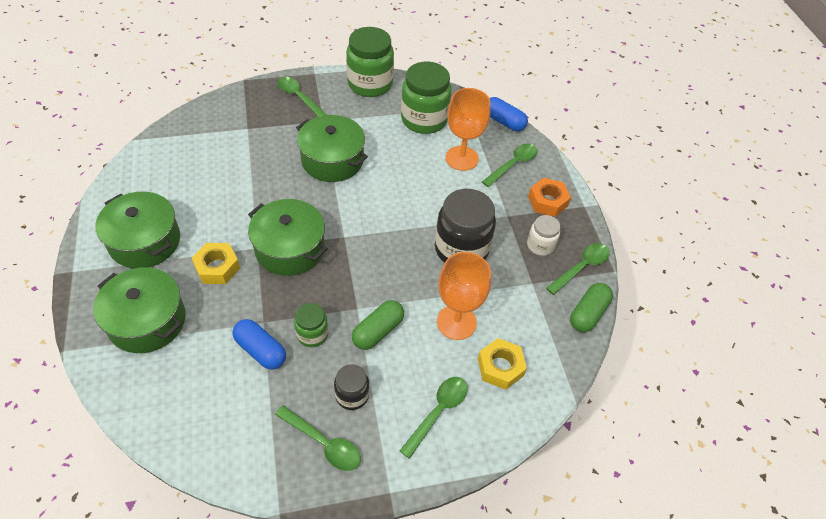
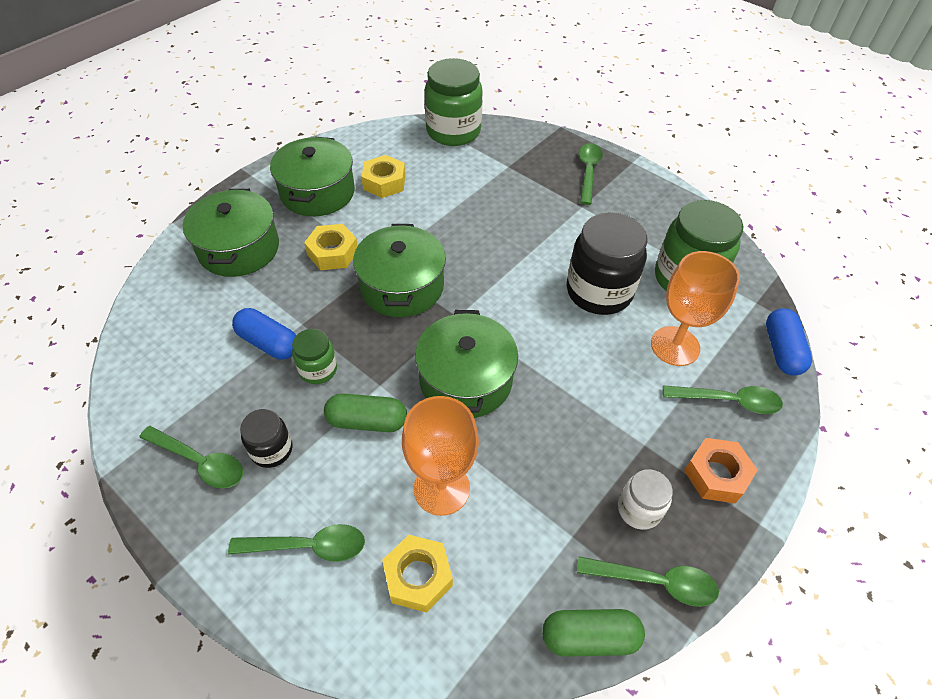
camera: 55 degrees right, 0 degrees up
blue capsule [232,319,286,370] -> blue capsule turned 60 degrees counterclockwise [232,308,296,360]
green spoon [275,405,361,471] -> green spoon turned 60 degrees counterclockwise [139,426,243,489]
green pot [296,115,368,182] -> green pot moved to [415,310,518,418]
green jar [346,27,394,97] -> green jar moved to [425,58,483,146]
black jar [435,189,496,263] -> black jar moved to [567,212,648,315]
none -> yellow nut [361,155,405,198]

